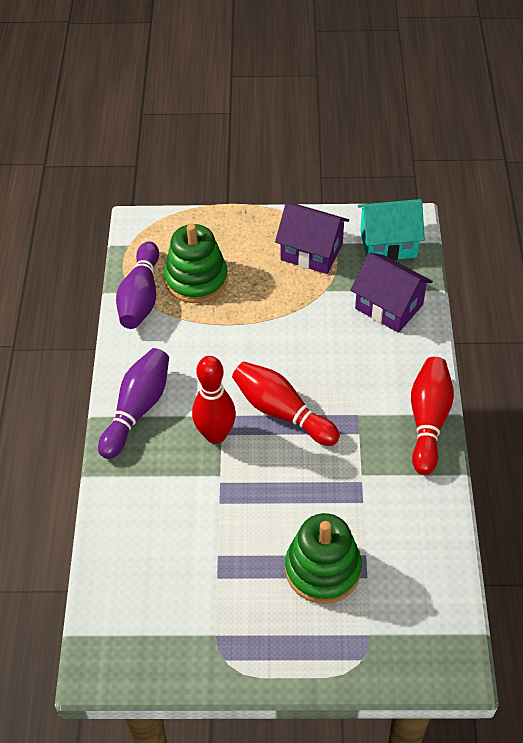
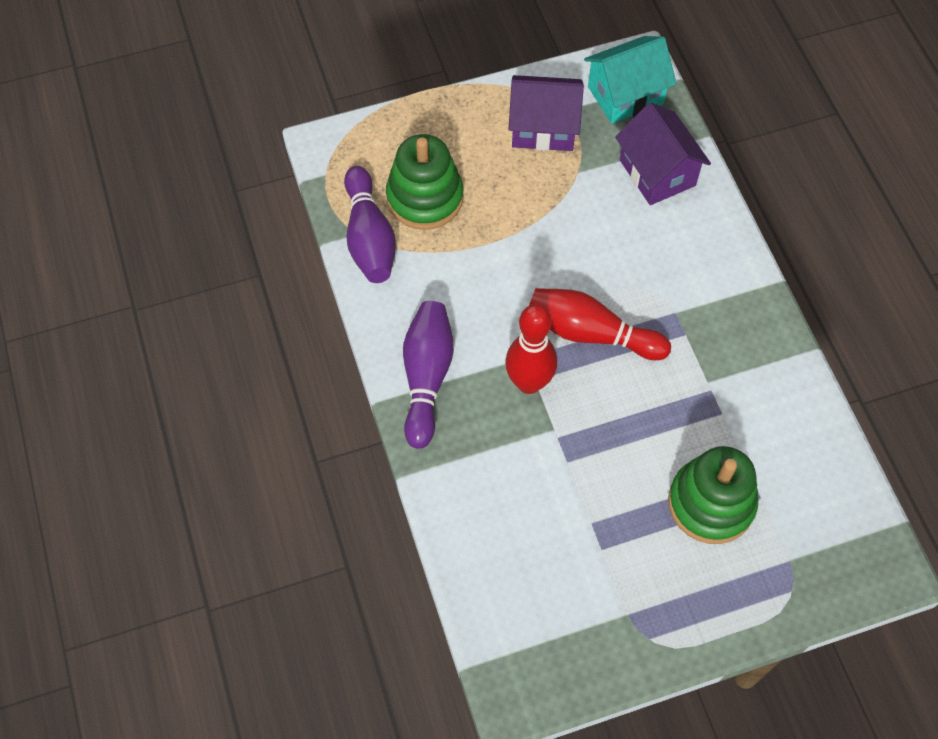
camera: 20 degrees left, 10 degrees up
purple house [350,252,433,333] -> purple house turned 45 degrees clockwise [615,103,711,205]
red bowling pin [411,357,454,475] -> none

